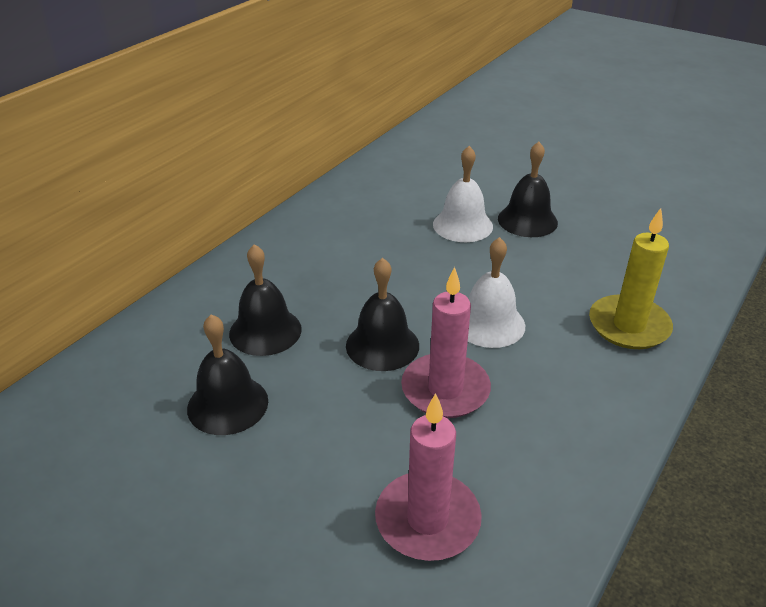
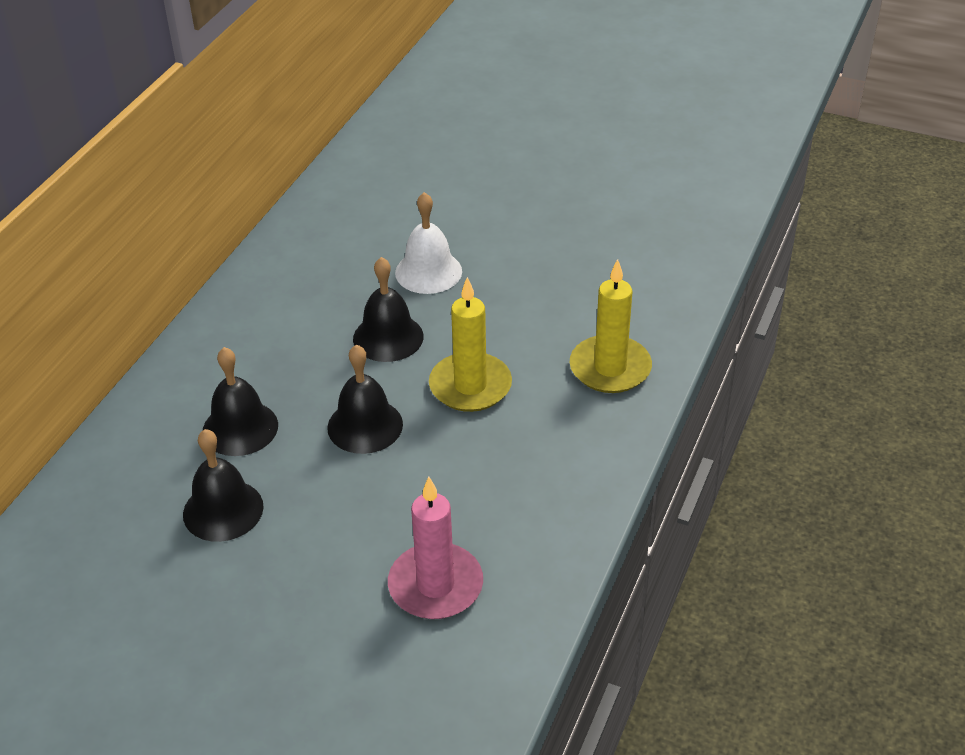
camera: 10 degrees left, 5 degrees up
pink candle [401,267,491,418] -> none
white bell [468,237,525,348] -> yellow candle [429,277,512,412]
black bell [498,142,558,237] -> black bell moved to [353,257,424,362]

